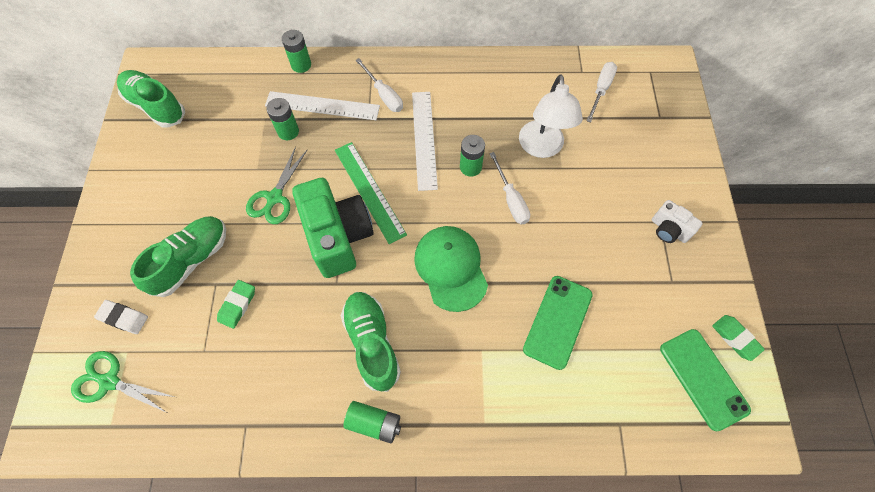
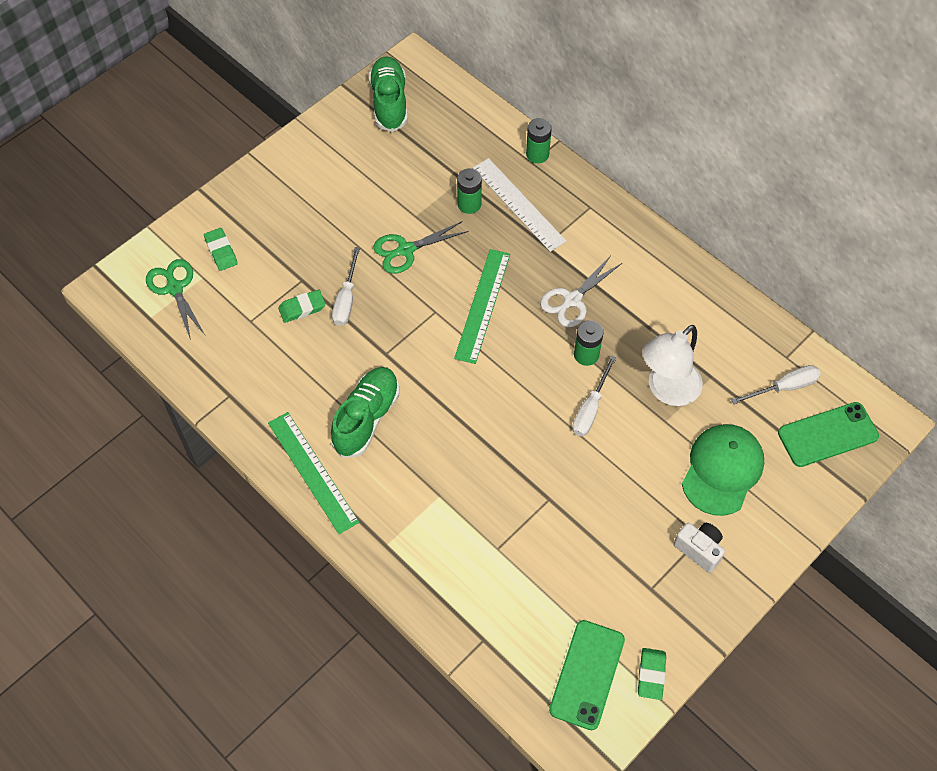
camera: 45 degrees right, 5 degrees down
white eraser [94,300,148,334] -> green eraser [204,228,238,271]
green shoe [130,216,226,297] -> none
green camera [292,178,374,278] -> none
green battery [343,401,401,443] -> green ruler [268,412,359,534]
white screwdriver [355,58,403,112] -> white screwdriver moved to [332,247,360,326]
white ruler [412,92,438,191] -> white scissors [540,256,622,327]
green cap [414,226,488,312] -> green cap moved to [682,424,764,516]
green phone [523,276,593,370] -> green phone moved to [778,402,879,467]
white camera [652,200,703,243] -> white camera turned 135 degrees clockwise [674,523,725,573]

